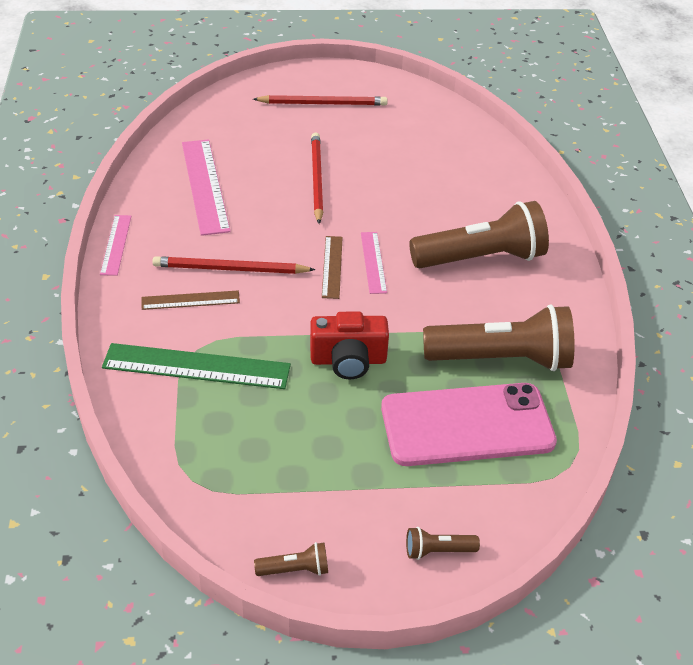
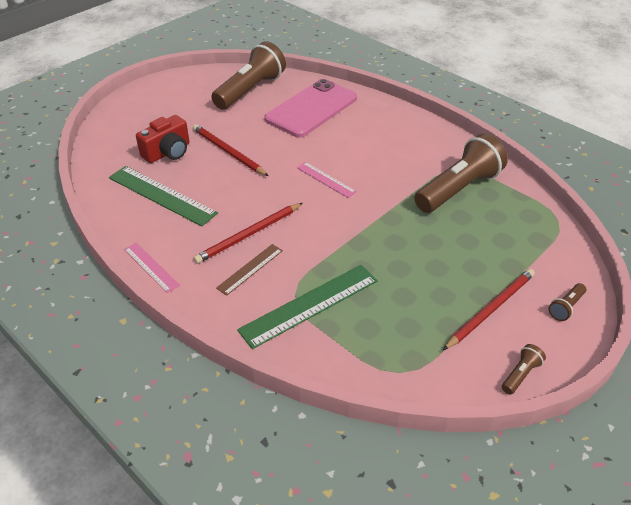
camera: 40 degrees left, 0 degrees up
pink ruler [182,139,231,236] -> green ruler [109,166,218,227]
red pencil [253,95,388,106] -> red pencil moved to [443,268,535,350]
red camera [310,312,389,379] -> red camera moved to [136,115,189,163]
brown ruler [322,236,343,299] -> none
pink phone [381,383,557,466] -> pink phone moved to [264,79,357,137]
brown flashlight [409,201,549,268] -> brown flashlight moved to [211,41,286,109]

